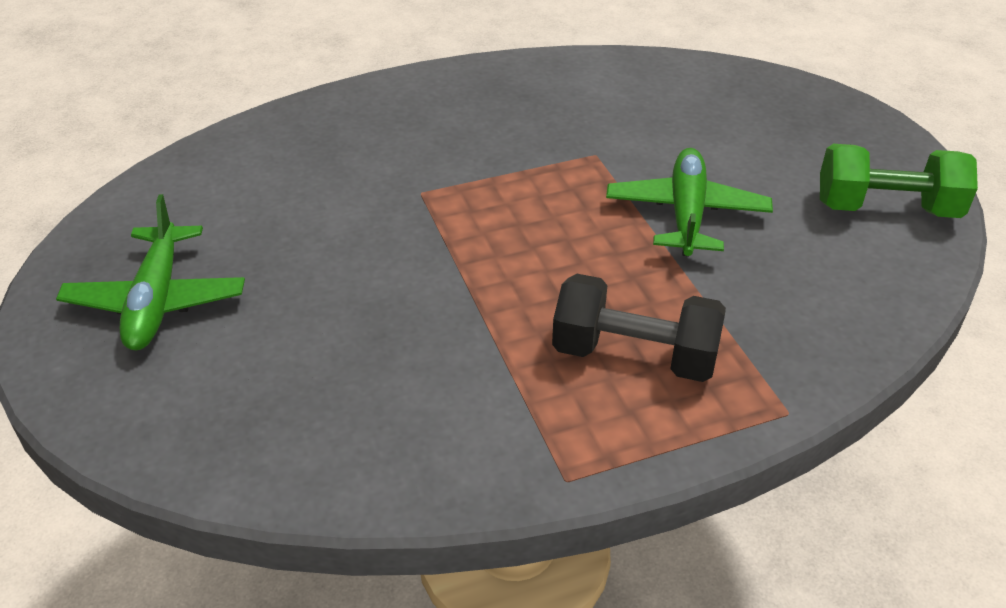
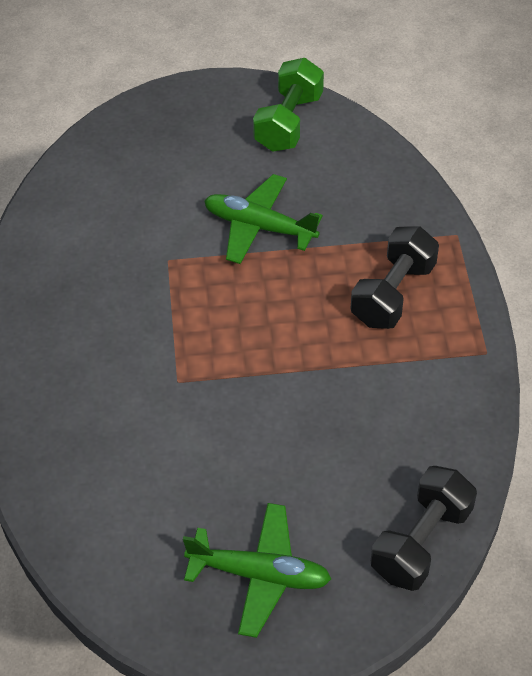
camera: 75 degrees left, 10 degrees up
none -> black dumbbell [371,466,477,591]

